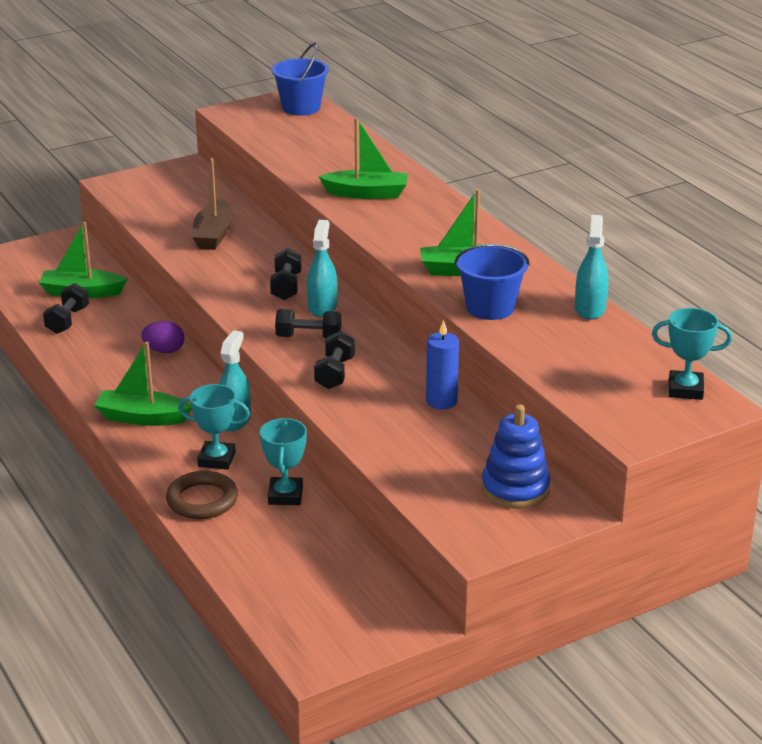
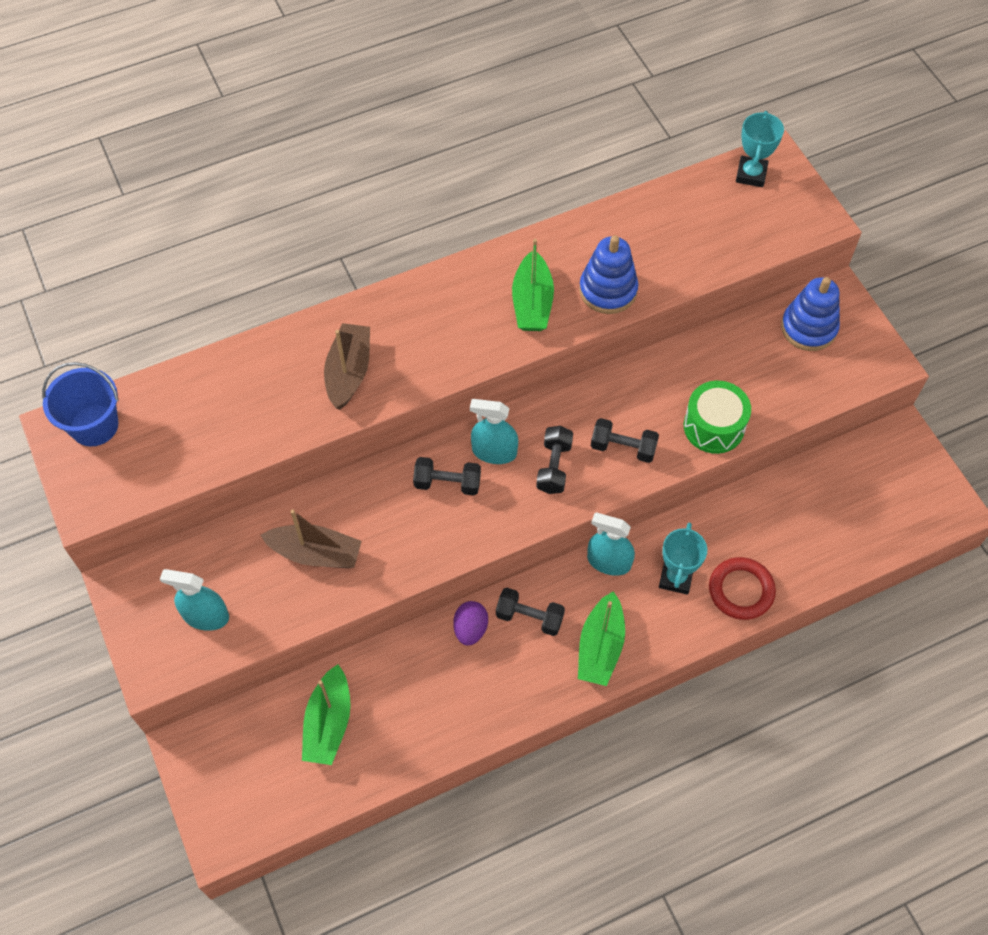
camera: 85 degrees left, 30 degrees up
black dumbbell [43,283,89,334] -> black dumbbell moved to [496,588,565,636]
brown ring [166,471,238,519] -> red ring [709,557,776,620]
turquoise trophy [260,418,307,505] -> none
green boat [318,118,408,199] -> brown boat [324,323,370,410]
blue candle [426,320,459,410] -> none
blue bucket [455,244,530,320] -> blue stacking toy [579,235,638,314]
turquoise spray bottle [575,215,609,320] -> turquoise spray bottle moved to [160,569,229,631]
none -> green drum [684,381,751,454]

